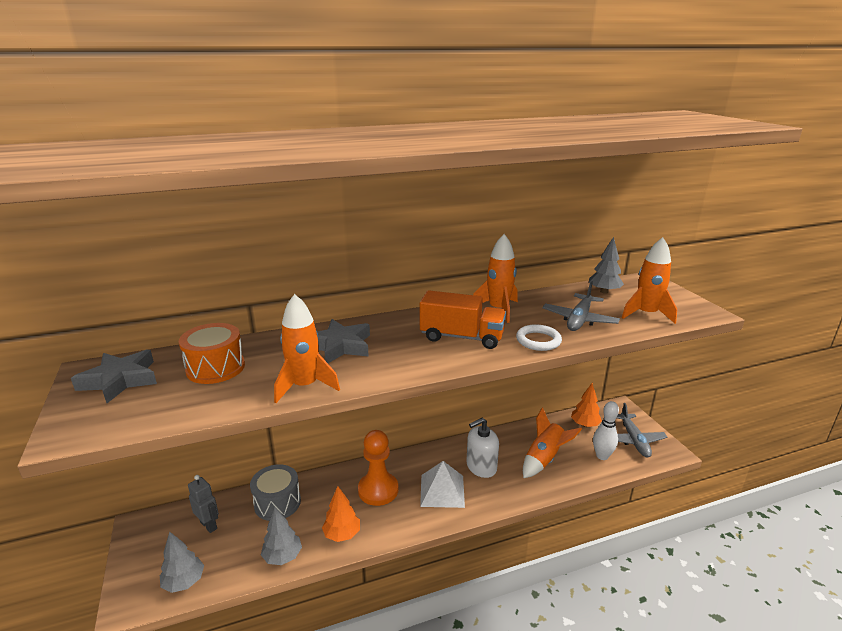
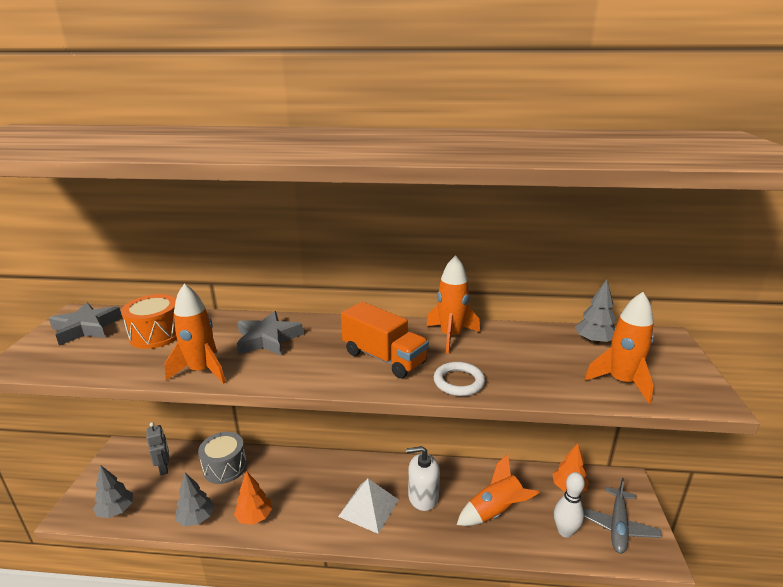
camera: 25 degrees right, 0 degrees up
orange pawn [358,430,398,506] -> none
grey plane [542,281,620,331] -> none

